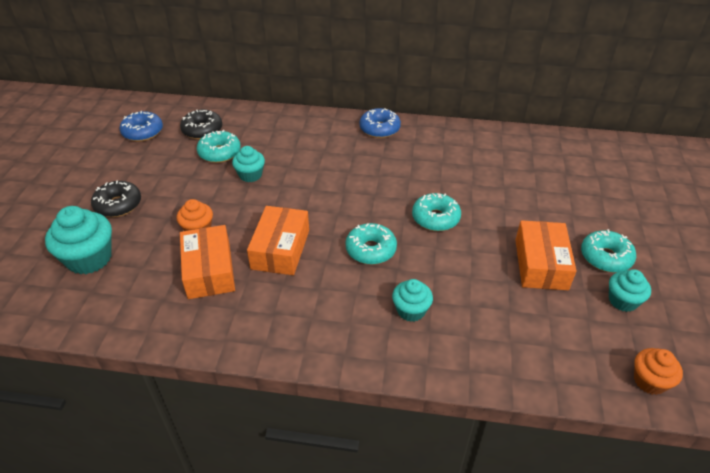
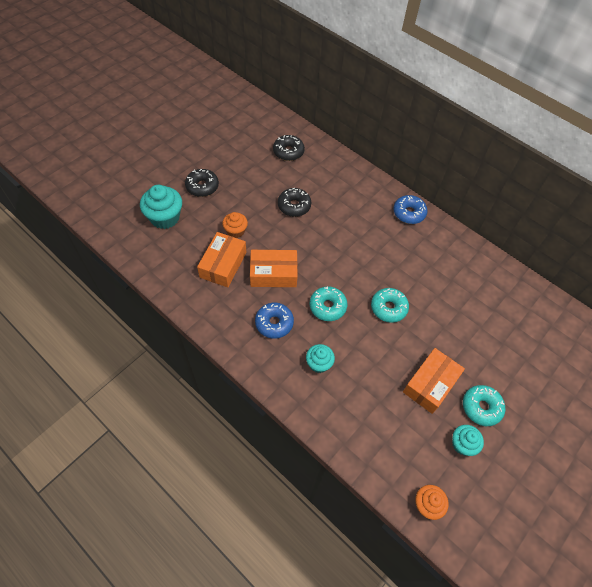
camera: 30 degrees right, 15 degrees up
blue donut [119,111,163,141] -> blue donut moved to [255,303,294,339]
turquoise donut [197,130,241,163] -> none
turquoise cupcake [232,146,265,182] -> black donut [278,188,311,217]
orange box [247,206,309,275] -> orange box turned 45 degrees clockwise [250,250,298,287]

